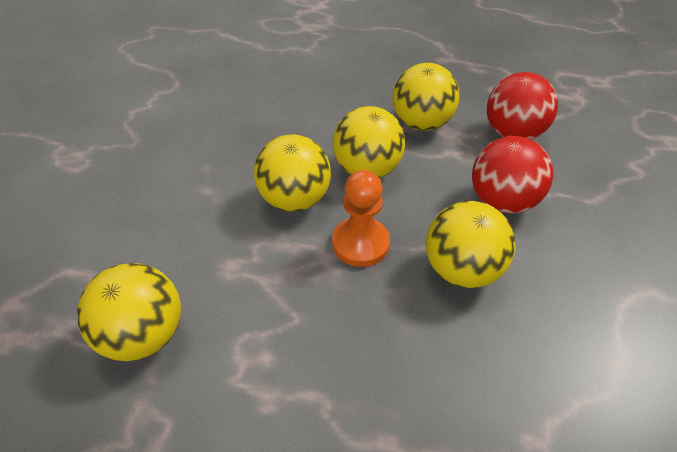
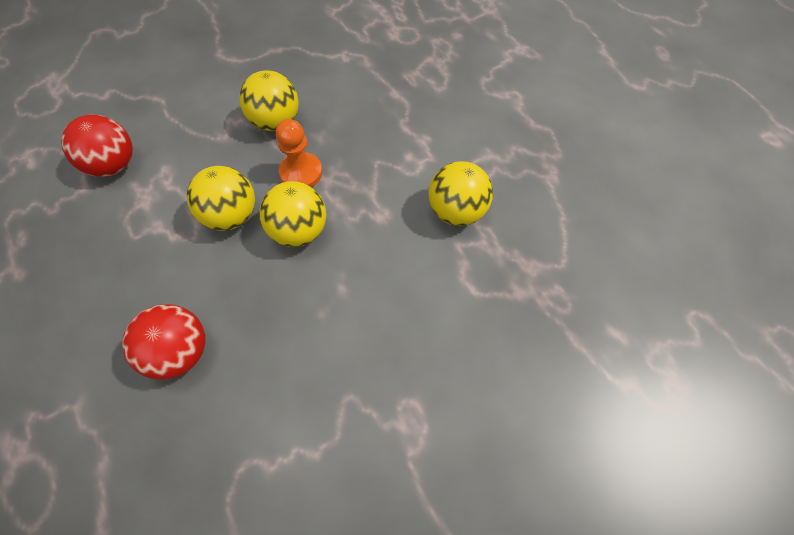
camera: 135 degrees left, 15 degrees up
yellow ball [393,63,459,131] -> none
red ball [472,136,553,214] -> red ball moved to [122,304,205,380]

